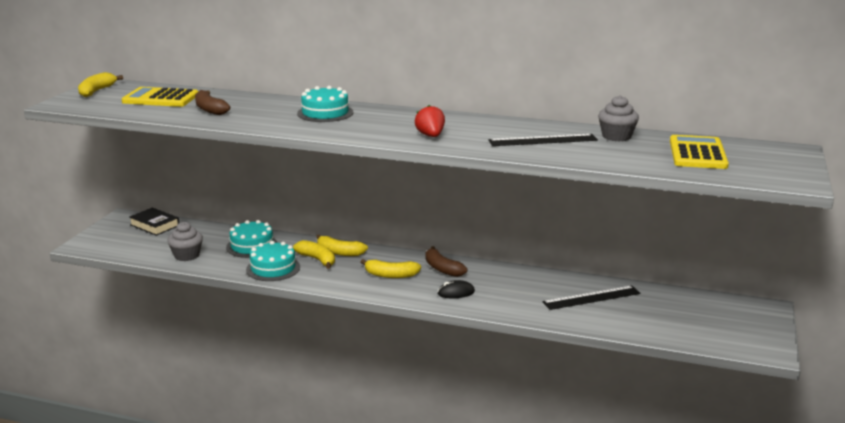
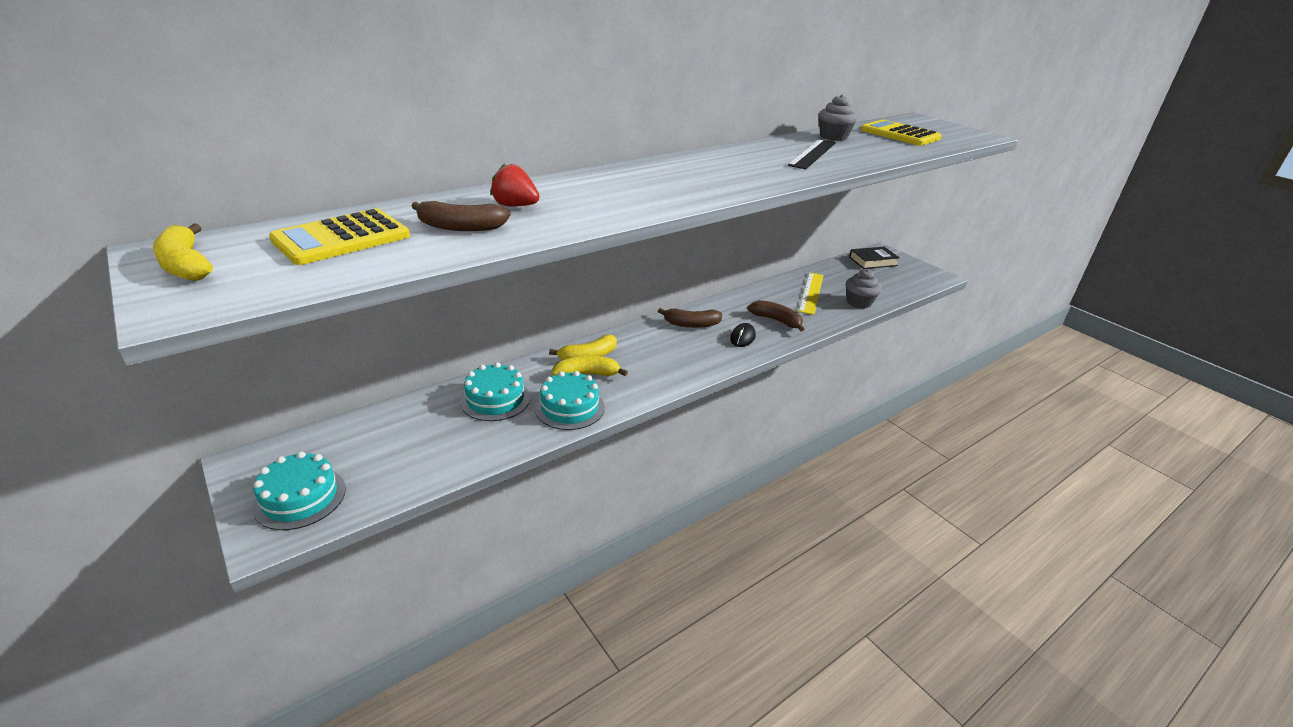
camera: 55 degrees left, 10 degrees up
black book [129,208,179,236] -> black book moved to [849,247,900,269]
grey cupcake [167,222,203,261] -> grey cupcake moved to [846,269,881,309]
turquoise cake [297,86,353,122] -> turquoise cake moved to [252,451,346,530]
yellow banana [360,259,421,278] -> none
red strawberry [415,105,445,137] -> red strawberry moved to [490,163,540,206]
black ruler [542,286,640,310] -> yellow ruler [799,272,823,315]
none -> brown banana [747,300,804,331]

